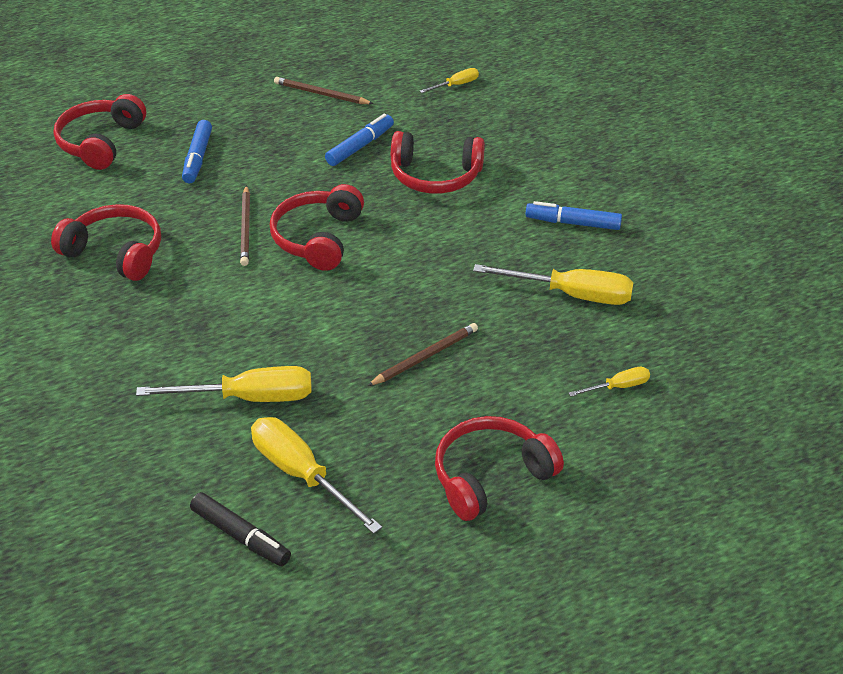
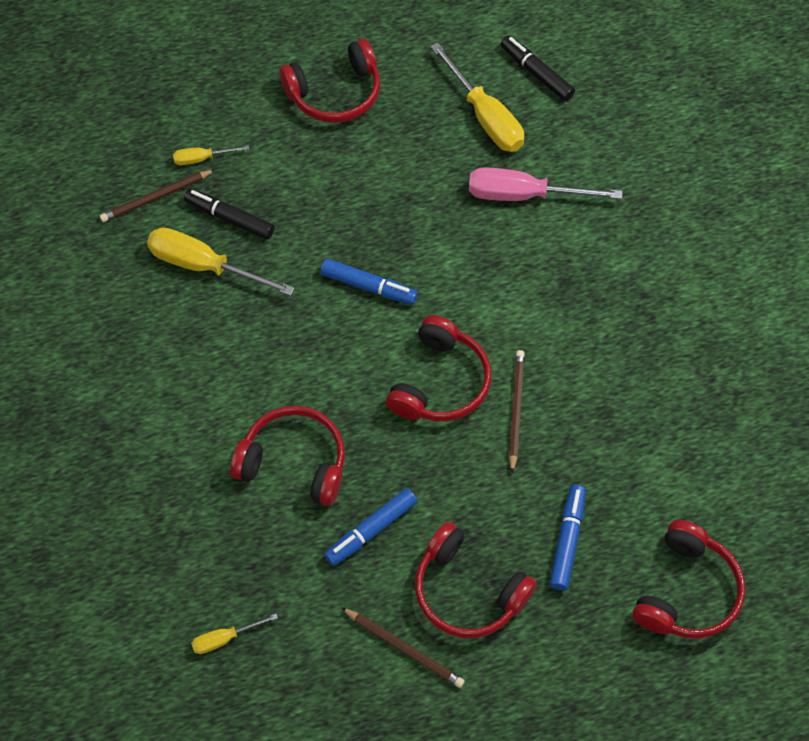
camera: 170 degrees left, 20 degrees up
red headphones [51,204,161,281] -> red headphones moved to [415,522,537,638]
yellow screwdriver [136,366,312,402] -> pink screwdriver [469,167,622,201]
brown pencil [367,323,478,386] -> brown pencil moved to [100,169,216,222]
blue marker [525,201,622,230] -> blue marker moved to [321,259,418,305]
none -> black marker [184,189,275,240]

